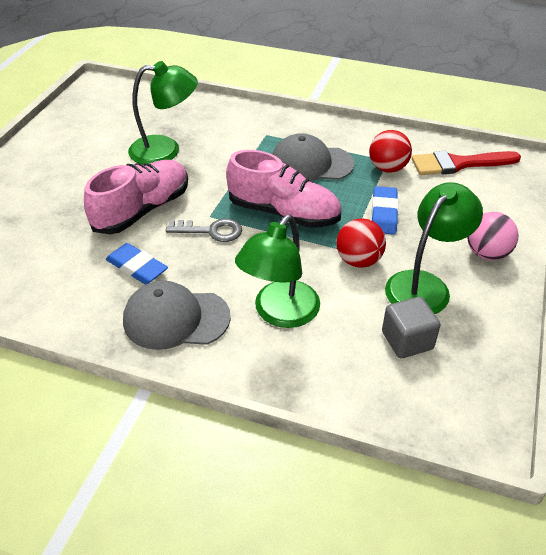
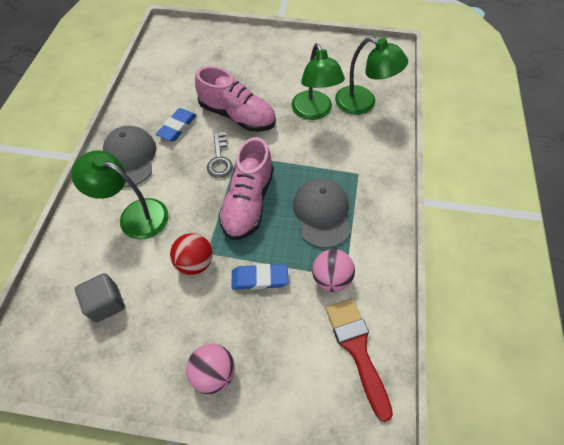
camera: 80 degrees right, 15 degrees up
red ball [369,130,412,173] -> pink ball [312,249,355,292]
green lamp [385,182,483,314] -> green lamp moved to [335,37,408,115]

